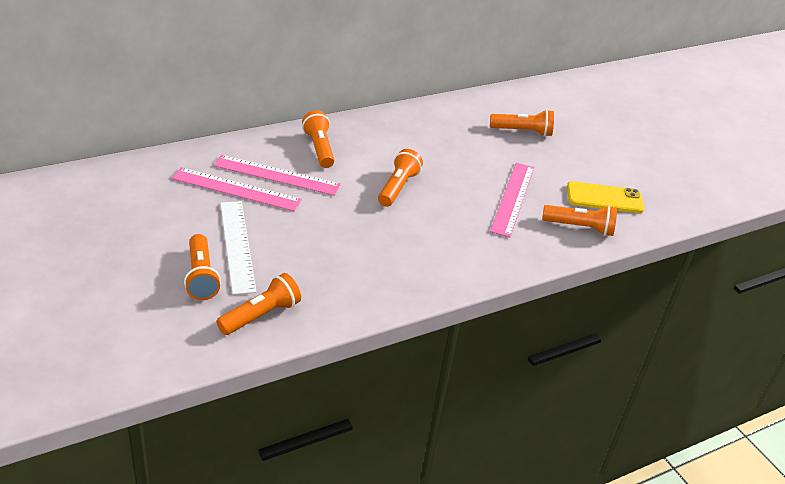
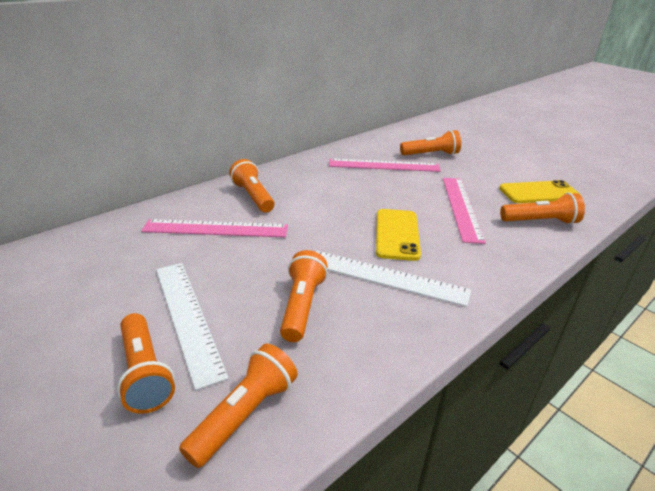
camera: 10 degrees left, 5 degrees down
pink ruler [172,167,302,211] -> pink ruler moved to [329,159,441,172]
orange flashlight [378,149,423,207] -> orange flashlight moved to [280,250,328,342]
none -> white ruler [316,251,471,307]
none -> yellow phone [376,209,421,261]

